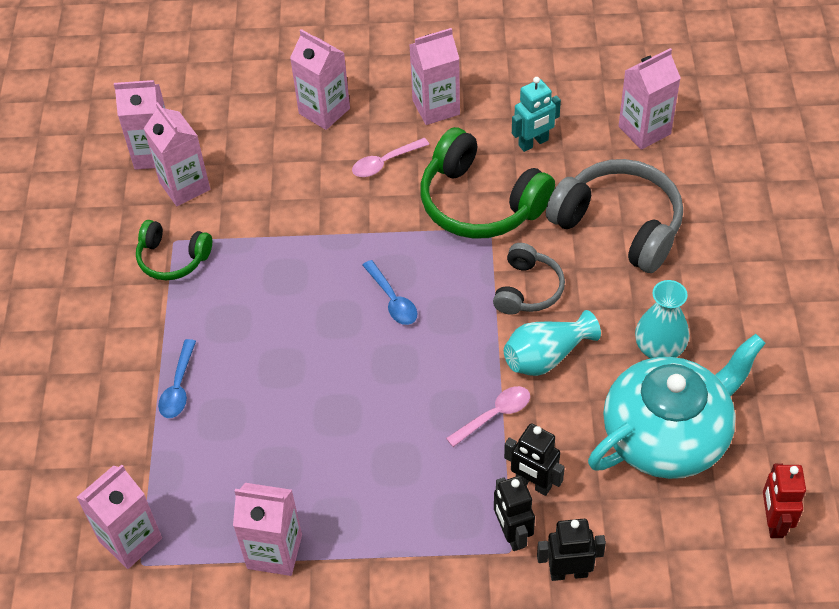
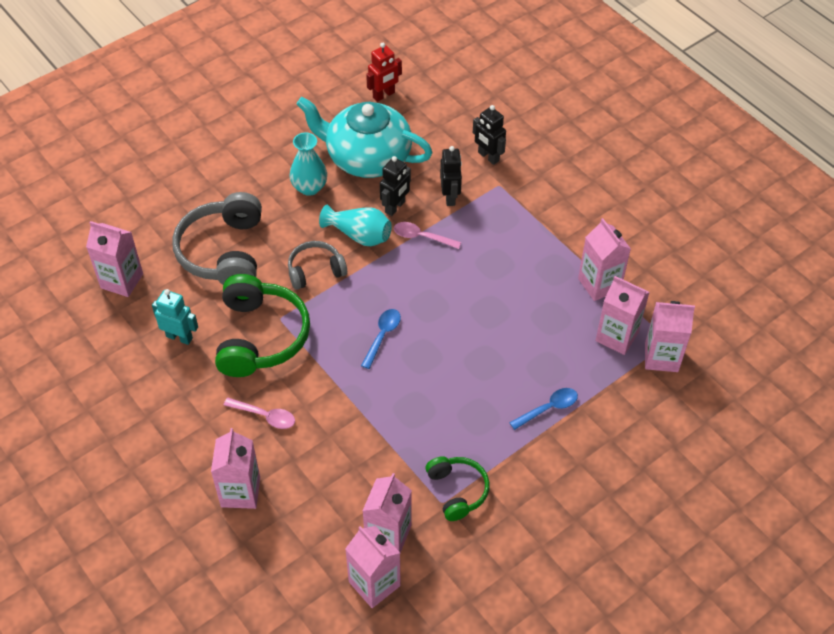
camera: 130 degrees left, 0 degrees up
pink carton [409,28,460,125] -> pink carton moved to [595,276,650,355]
black robot [494,476,535,551] -> black robot moved to [380,156,411,216]

